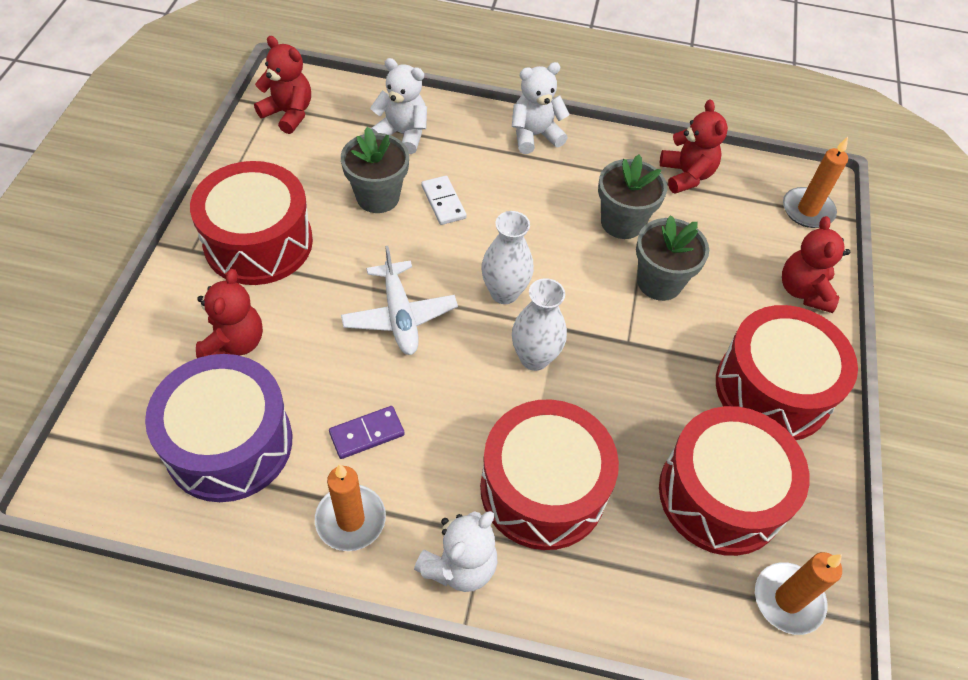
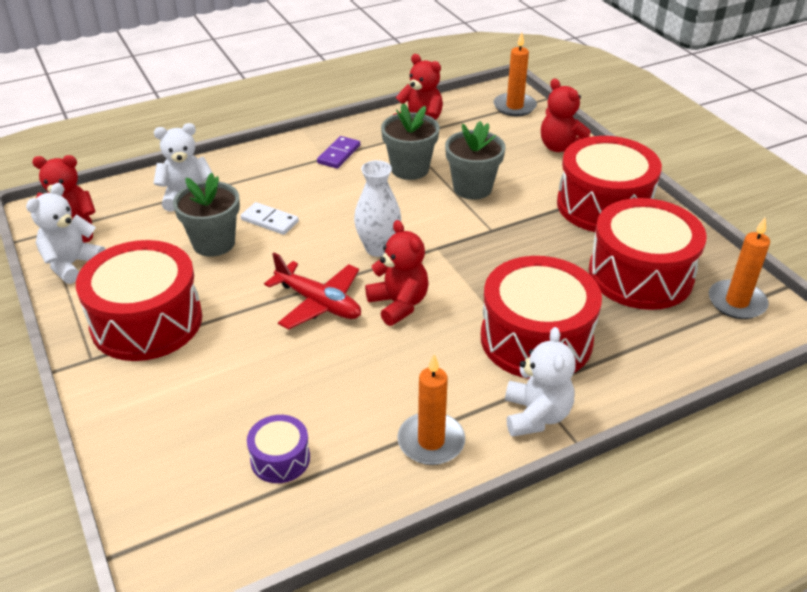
camera: 35 degrees left, 15 degrees down
purple drum [145,354,292,502] -> purple drum [247,415,310,483], size x0.46
red teddy bear [196,269,263,358] -> red teddy bear moved to [365,220,429,326]
purple domino [329,406,405,459] -> purple domino moved to [317,136,360,169]
white plane [341,246,458,355] -> red plane [264,253,361,330]
white teddy bear [512,62,570,154] -> white teddy bear moved to [26,183,106,284]
white vase [512,278,567,371] -> none

